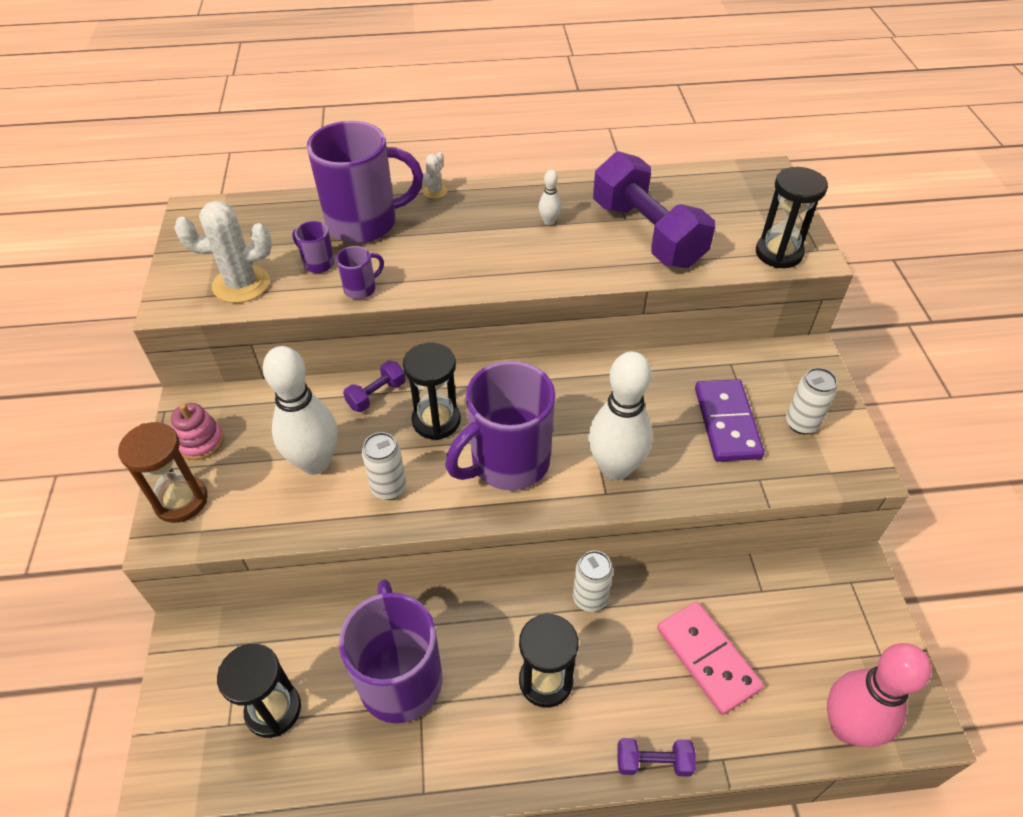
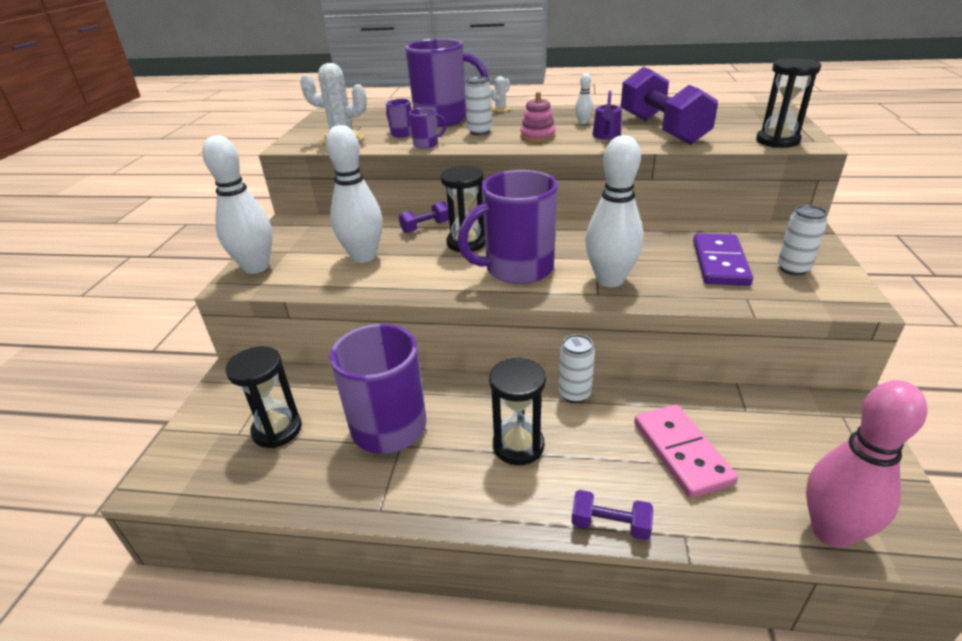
camera: 15 degrees right, 15 degrees down
brown hourglass [118,422,208,523] -> white bowling pin [202,135,272,274]
pink stacking toy [171,403,224,460] -> pink stacking toy moved to [520,92,556,142]
white can [362,432,406,500] -> white can moved to [465,77,492,135]
none -> purple watering can [592,91,622,139]

